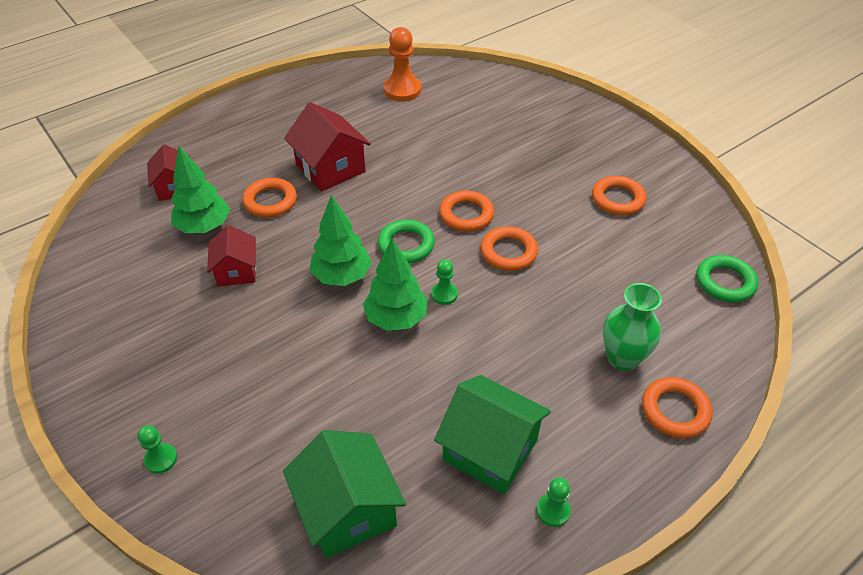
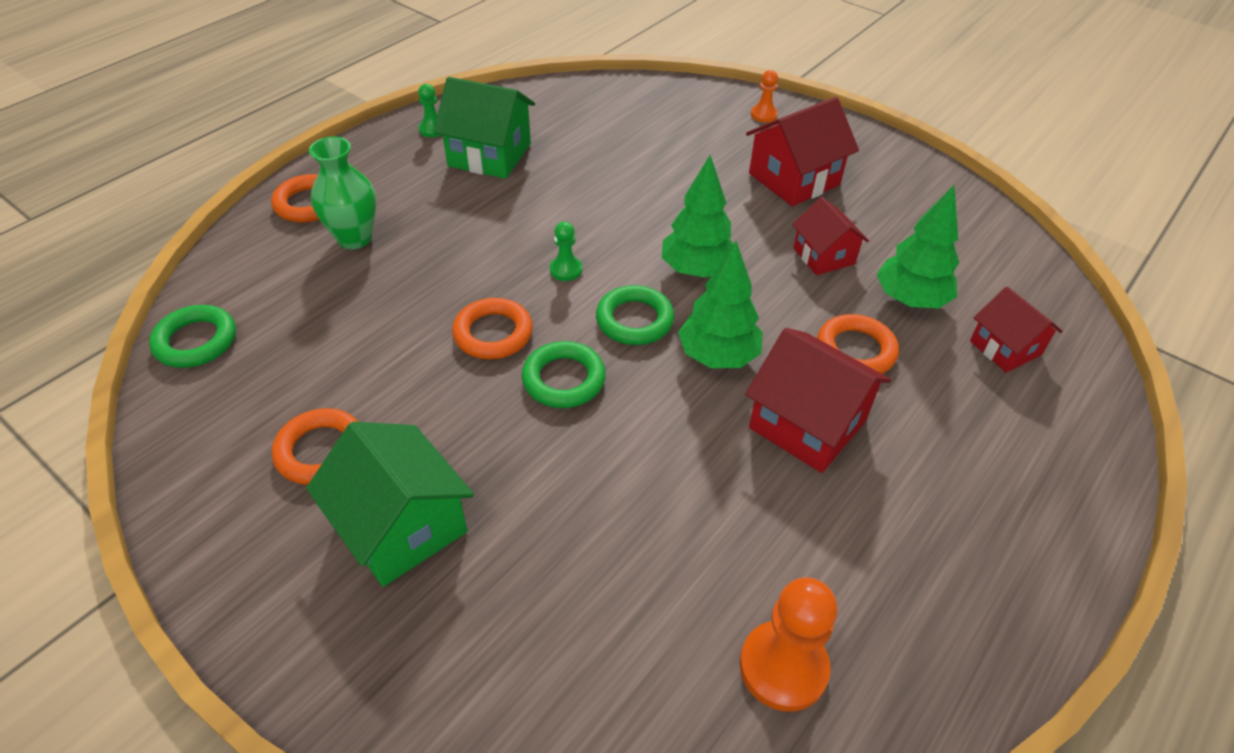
camera: 165 degrees right, 0 degrees up
green pawn [137,425,177,474] -> orange pawn [751,70,778,123]
green house [283,430,406,558] -> green house moved to [306,422,474,587]
green tree [363,238,427,331] -> green tree moved to [678,241,763,368]
orange ring [439,190,494,232] -> green ring [522,341,606,408]
none -> red house [746,97,859,206]

